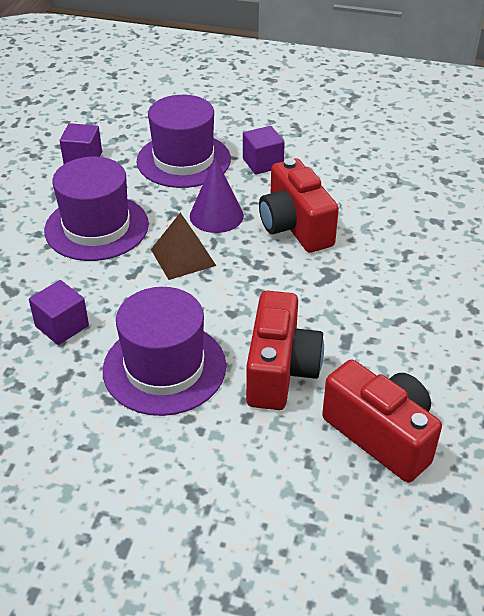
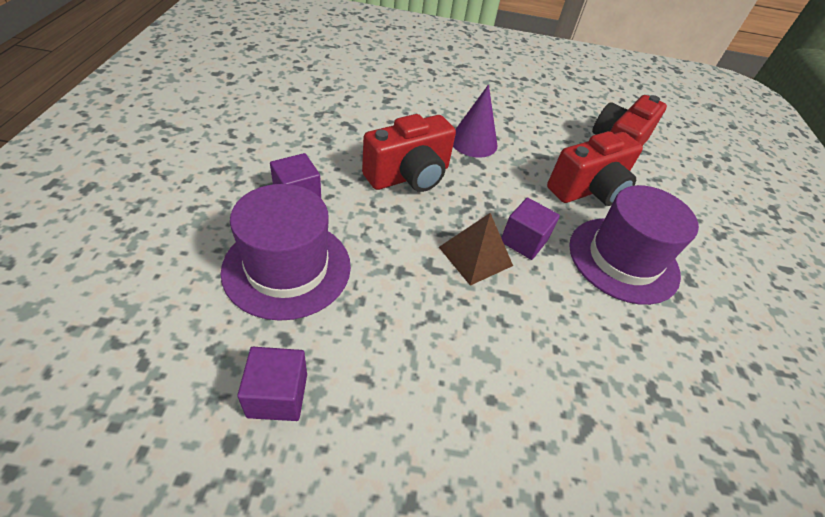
camera: 105 degrees left, 5 degrees up
purple cube [29,280,89,345] -> purple cube moved to [501,198,560,260]
purple hat [44,157,149,261] -> none
purple cone [190,157,244,233] -> purple cone moved to [453,84,497,158]
red camera [246,291,324,410] -> red camera turned 150 degrees clockwise [547,131,643,206]

